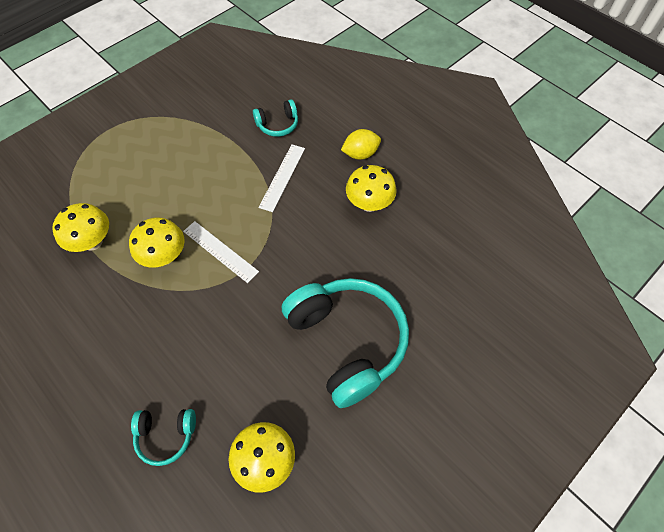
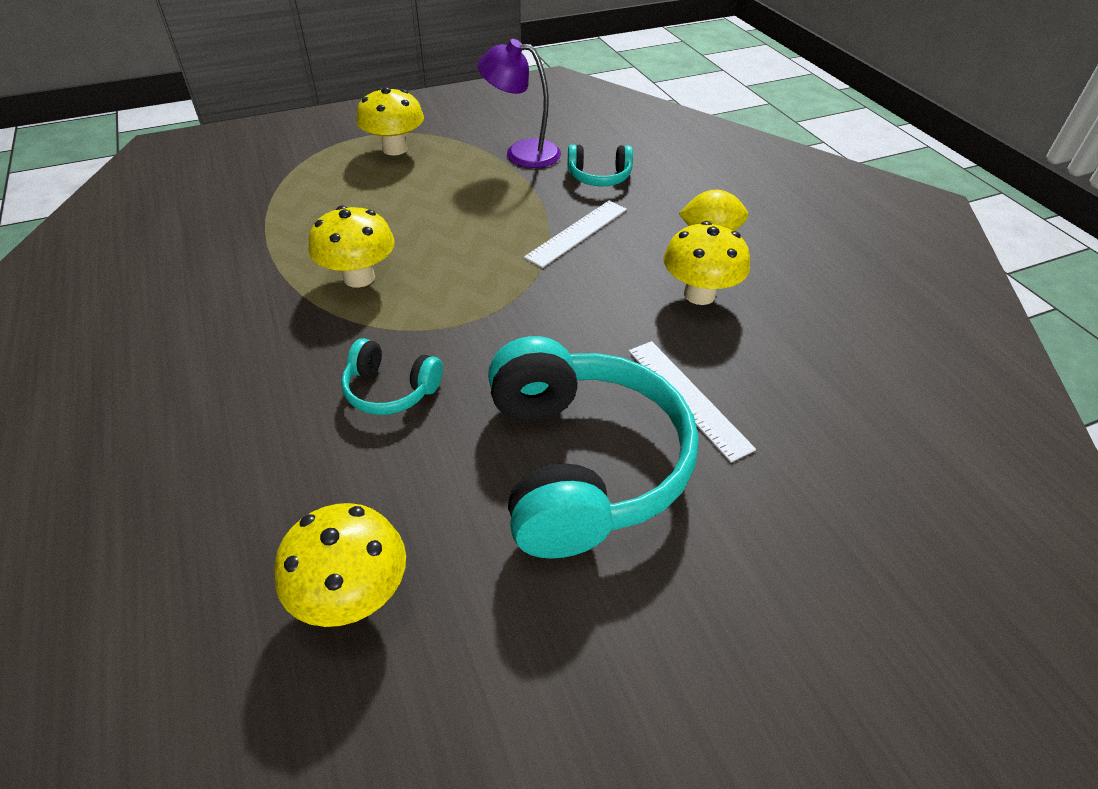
camera: 20 degrees right, 15 degrees down
yellow mushroom [52,203,109,252] -> yellow mushroom moved to [356,87,424,156]
turquoise headphones [131,409,196,466] -> turquoise headphones moved to [341,338,443,415]
white ruler [183,221,259,283] -> white ruler moved to [628,341,756,462]
none -> purple lamp [477,39,561,168]

